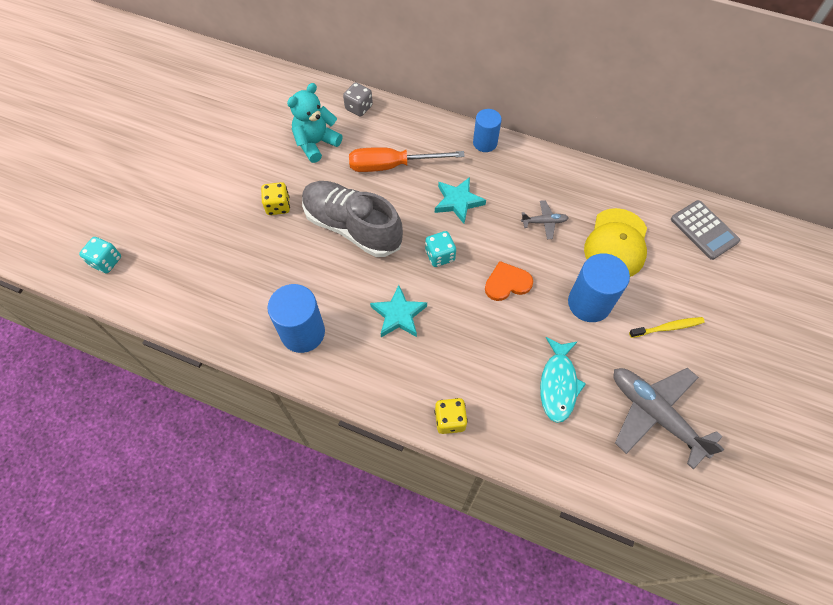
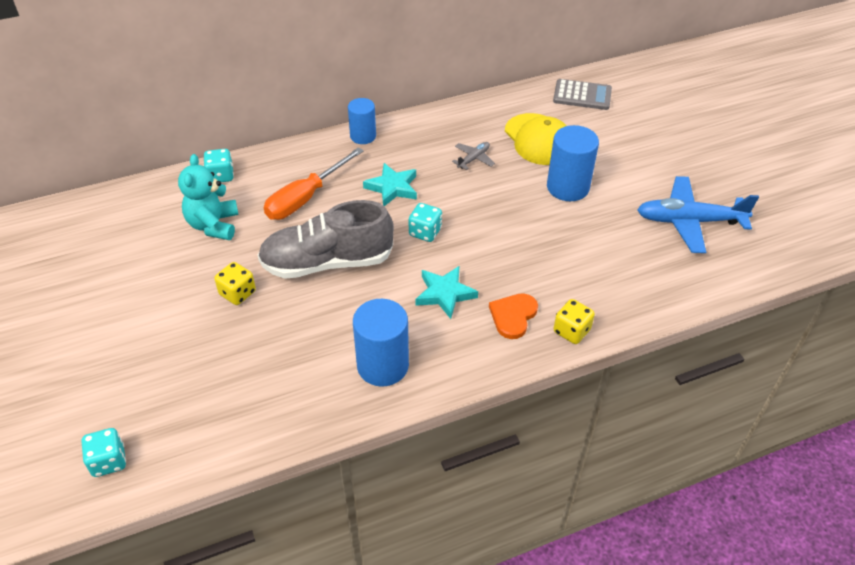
camera: 45 degrees left, 15 degrees down
grey dice [343,82,373,117] -> turquoise dice [204,149,234,182]
orange heart [485,261,533,301] -> orange heart moved to [489,293,538,339]
turquoise fish [540,337,586,423] -> none
grey plane [614,368,724,469] -> blue plane [637,176,759,253]
yellow toothbrush [629,317,705,338] -> none

